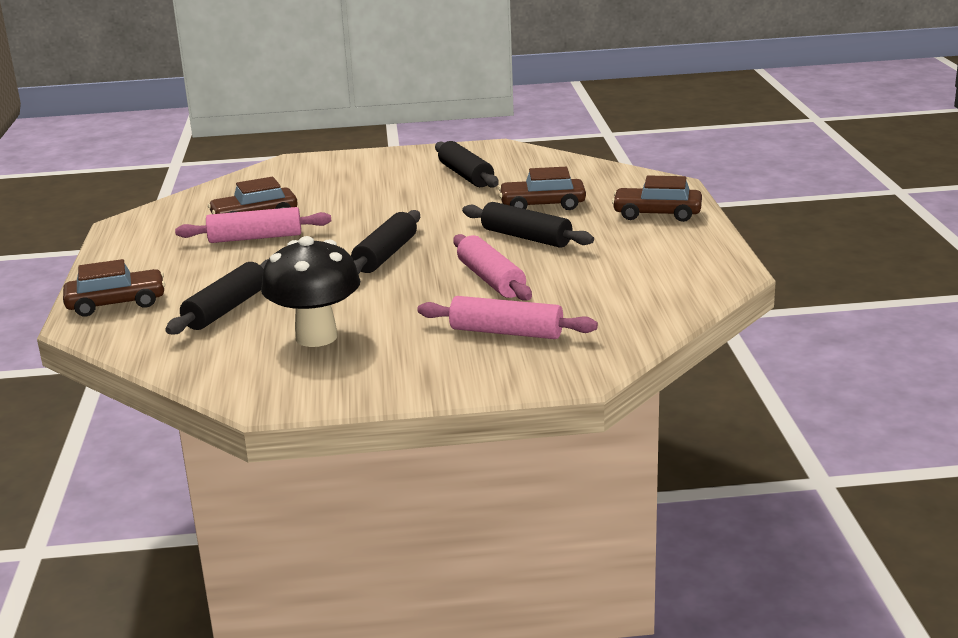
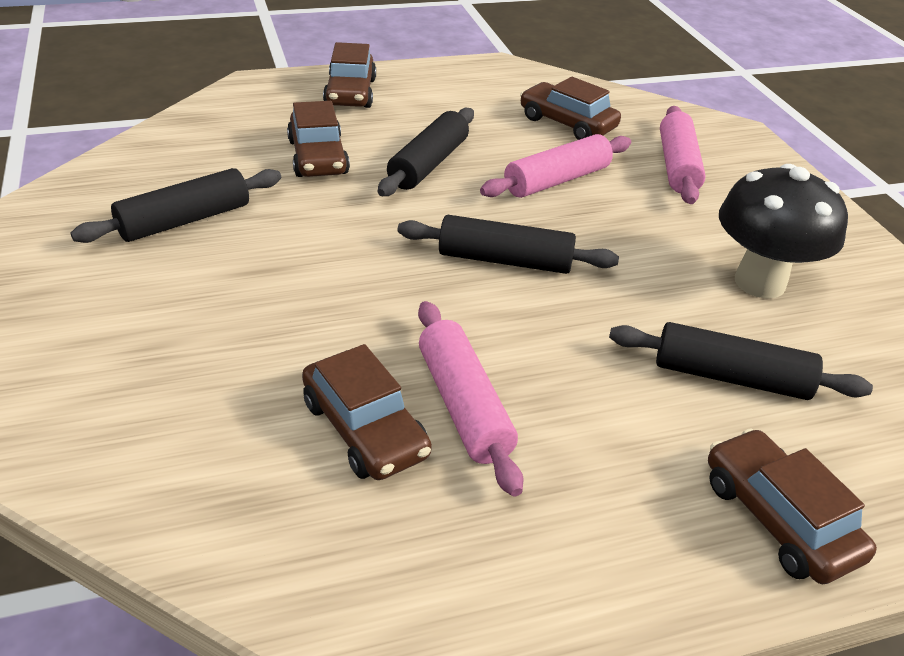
camera: 105 degrees left, 15 degrees up
none -> brown car [520,77,621,140]

